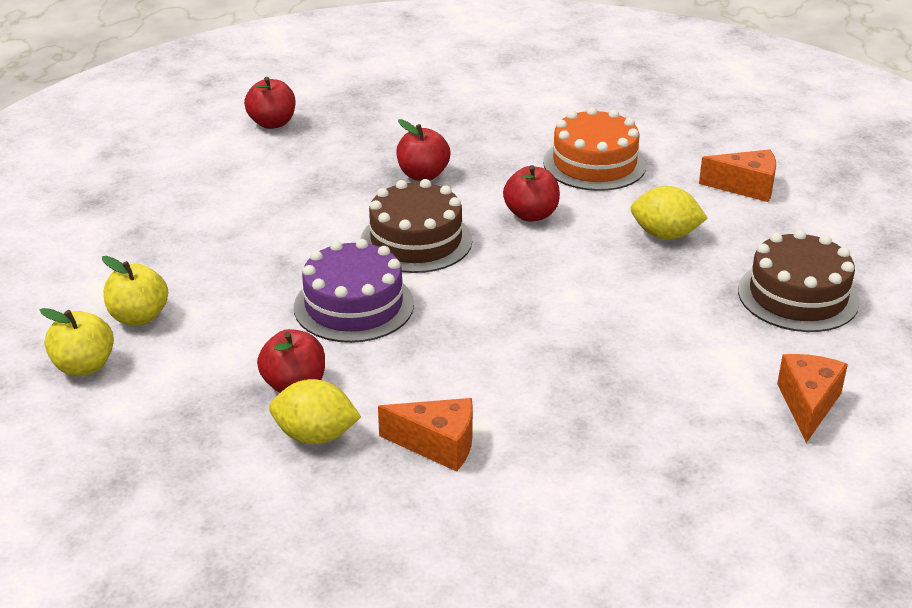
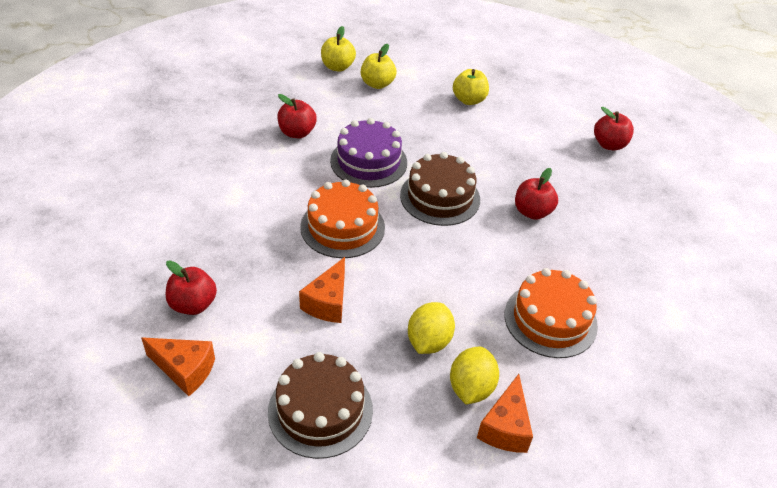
camera: 95 degrees right, 10 degrees up
yellow lemon [269,379,361,444] -> yellow lemon moved to [450,347,499,404]
orange cheese [378,398,473,471] -> orange cheese moved to [299,257,345,323]
red apple [503,165,560,222] -> red apple moved to [166,260,217,315]
none -> orange cake [300,180,385,258]
none -> yellow apple [453,69,489,105]

